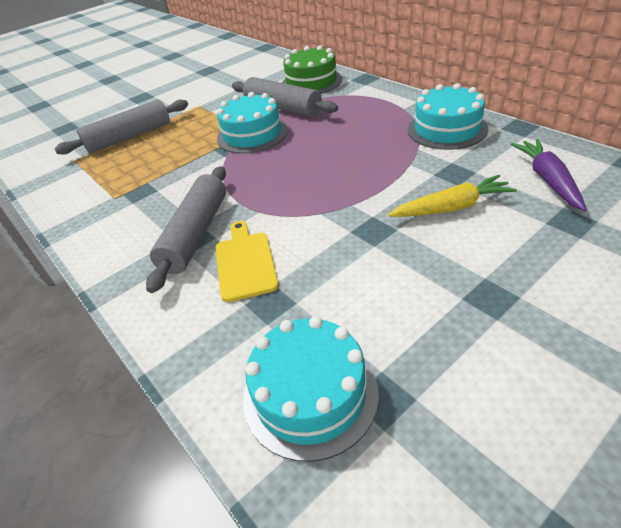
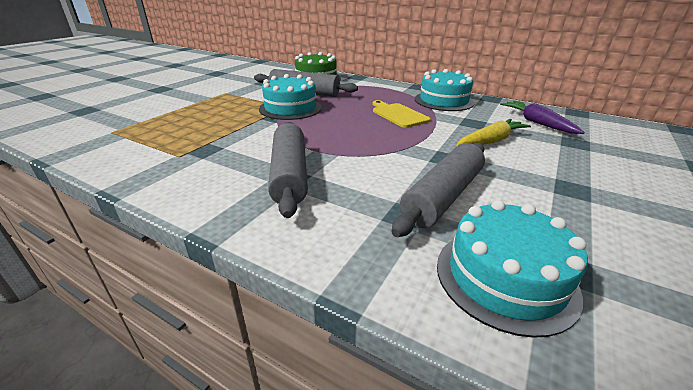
camera: 25 degrees left, 10 degrees down
grey rolling pin [55,99,188,155] -> grey rolling pin moved to [392,143,485,237]
yellow cutting board [215,221,279,302] -> yellow cutting board moved to [373,100,431,128]

